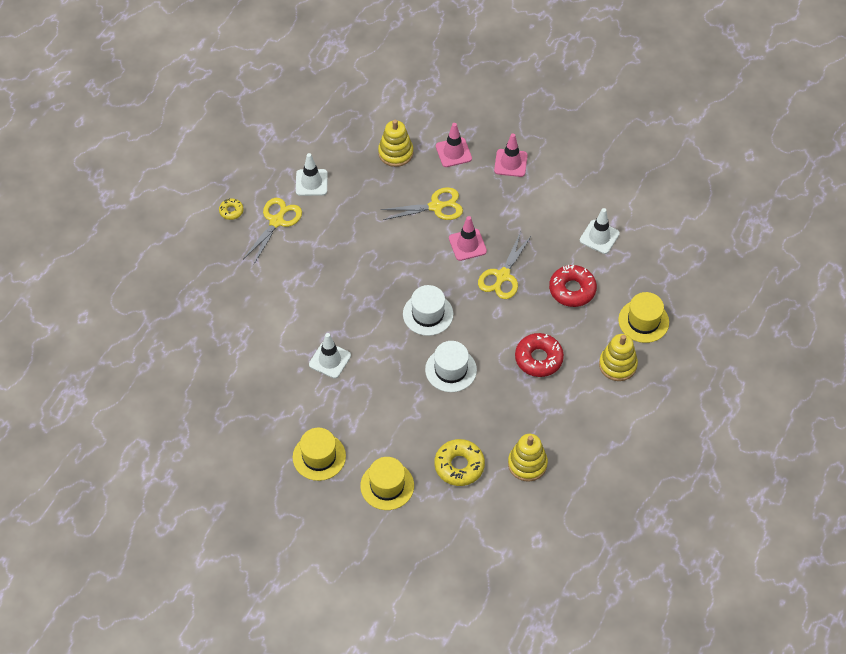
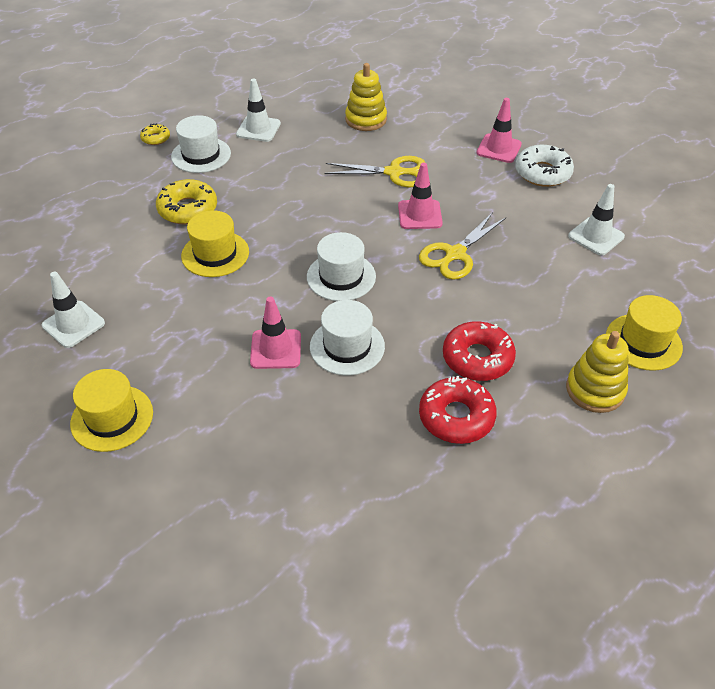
camera: 15 degrees right, 10 degrees down
yellow scissors [243,198,302,264] -> white hat [171,115,231,173]
white traffic cone [309,333,351,379] -> white traffic cone moved to [42,272,105,348]
yellow hat [360,457,414,510] -> yellow hat moved to [181,210,249,277]
yellow donut [434,439,485,486] -> yellow donut moved to [156,179,217,224]
pink traffic cone [436,123,472,167] -> pink traffic cone moved to [250,297,301,369]
yellow stacking toy [508,434,548,482] -> none
red donut [549,265,597,307] -> red donut moved to [419,376,497,444]
none -> white donut [515,145,574,187]

